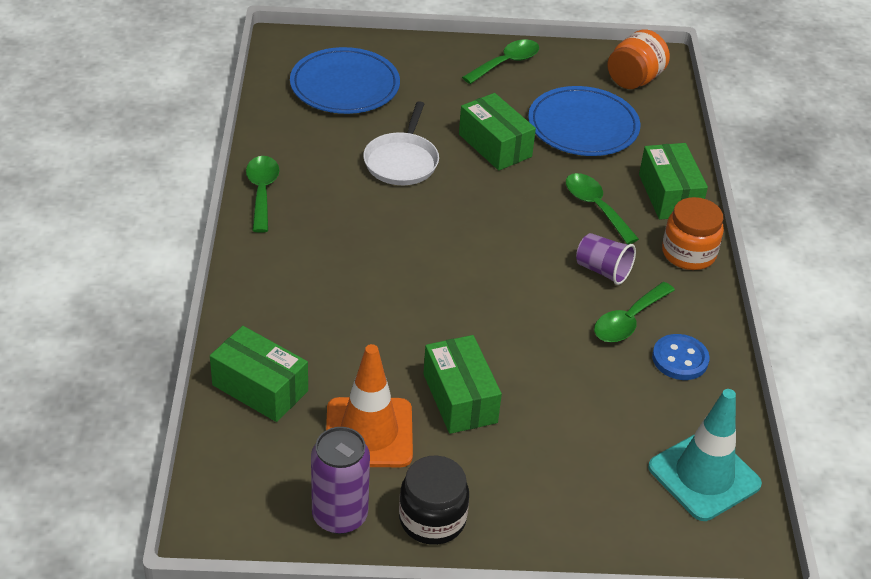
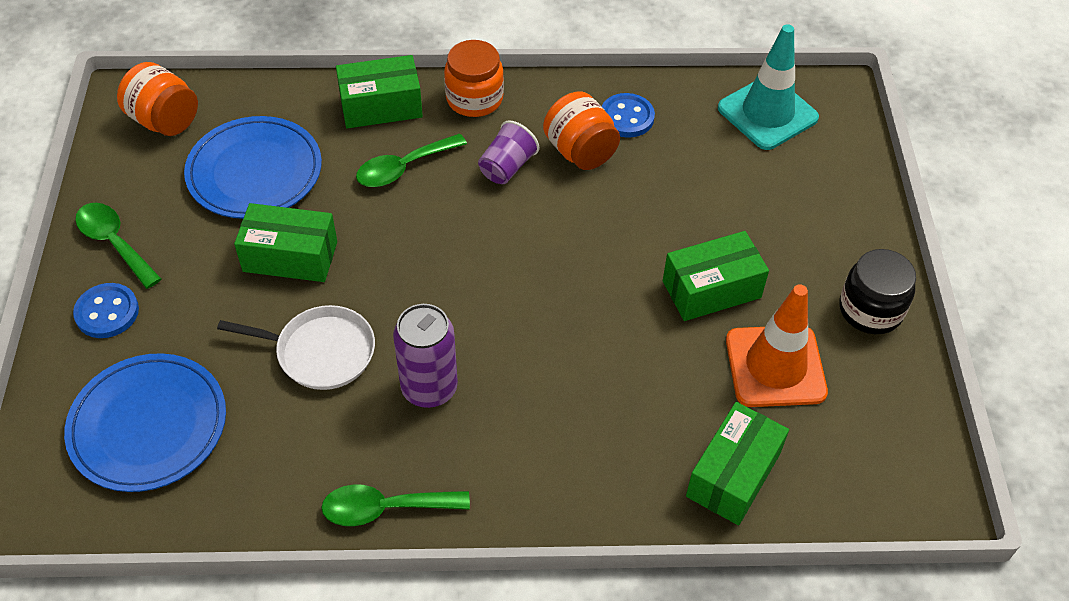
camera: 90 degrees left, 10 degrees up
purple can [311,427,370,534] -> purple can moved to [393,304,458,408]
green box [459,93,536,171] -> green box turned 45 degrees clockwise [234,203,337,282]
green spoon [594,282,675,342] -> orange jar [543,91,620,170]
none -> blue button [73,283,139,338]

